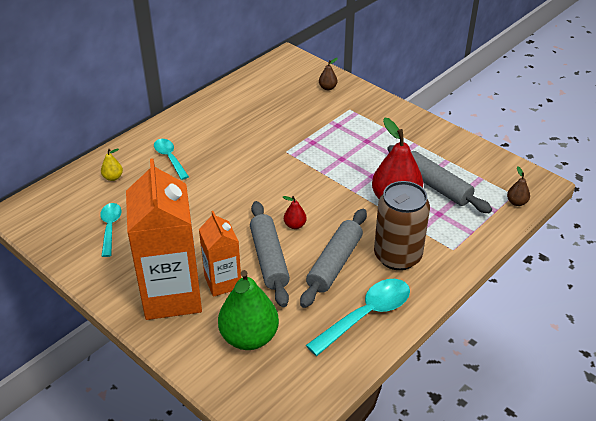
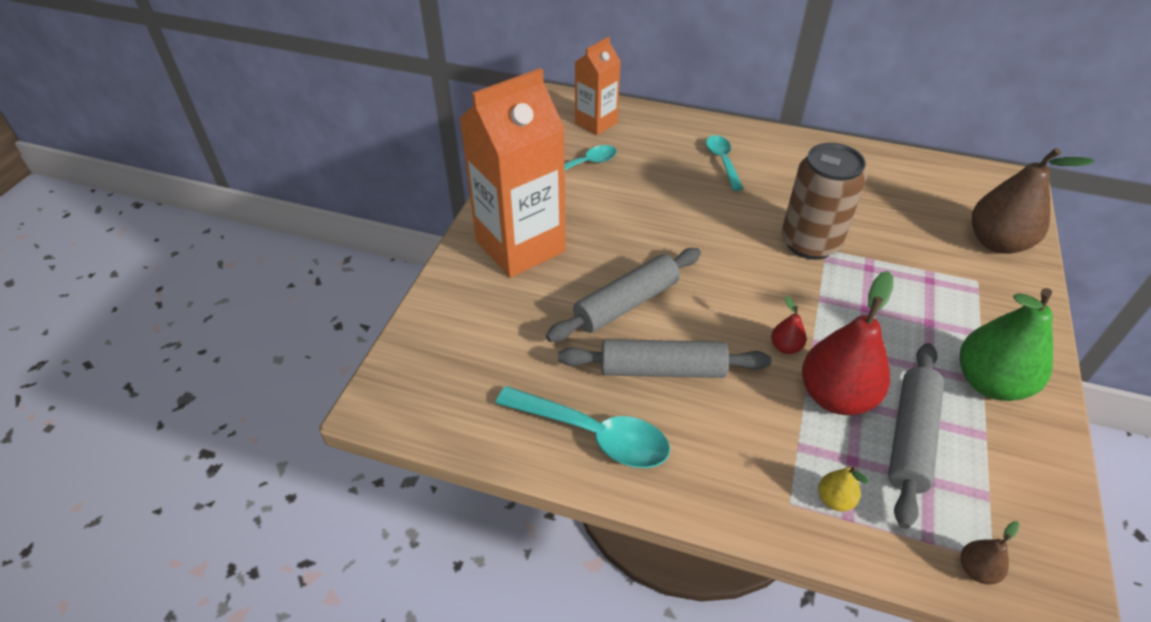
camera: 65 degrees right, 5 degrees up
yellow pear [101,149,123,181] -> yellow pear moved to [818,466,868,511]
turquoise spoon [154,139,189,180] -> turquoise spoon turned 45 degrees counterclockwise [706,135,743,191]
orange carton [199,211,241,297] -> orange carton moved to [575,37,621,135]
green pear [218,270,279,350] -> green pear moved to [960,288,1053,401]
red pear [283,196,307,229] -> red pear moved to [771,296,807,354]
brown pear [319,58,338,90] -> brown pear [972,148,1094,254], size x2.27
brown can [374,181,430,270] -> brown can moved to [782,143,866,260]

